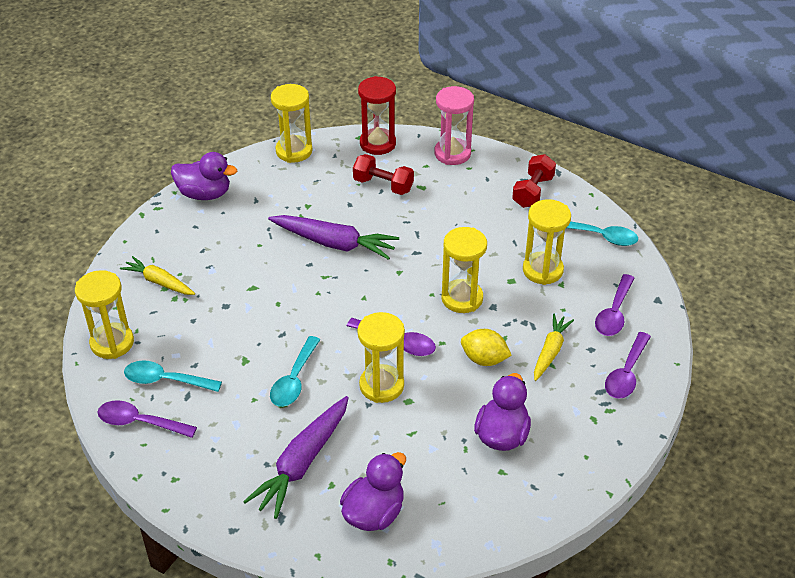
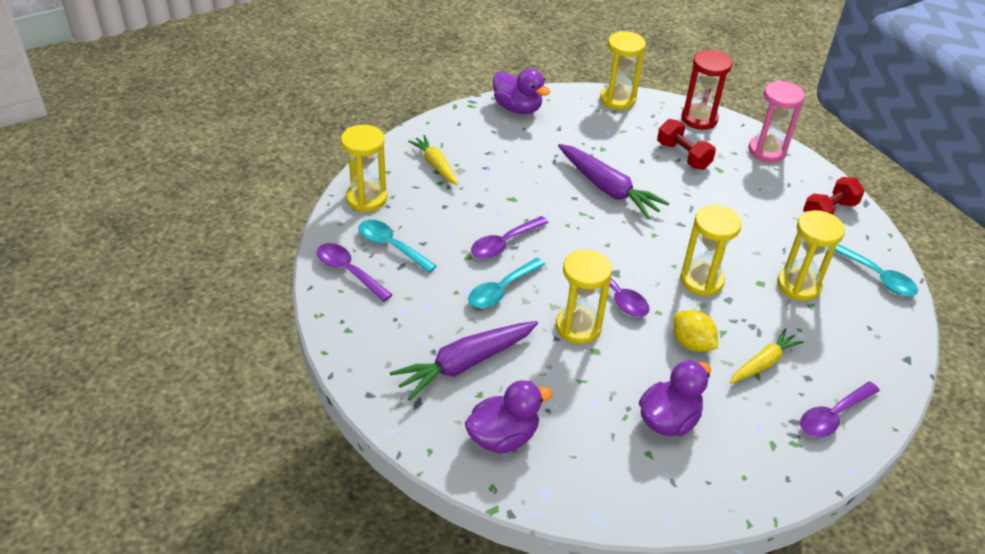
camera: 25 degrees right, 0 degrees up
purple spoon [595,274,634,336] -> purple spoon moved to [471,216,548,259]

